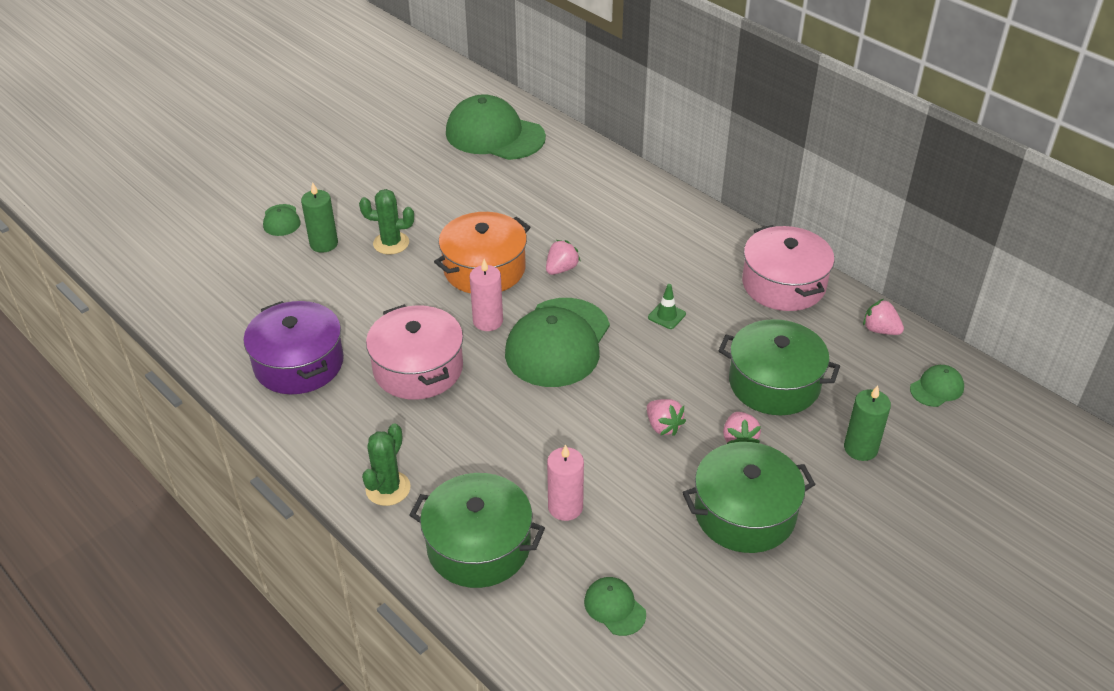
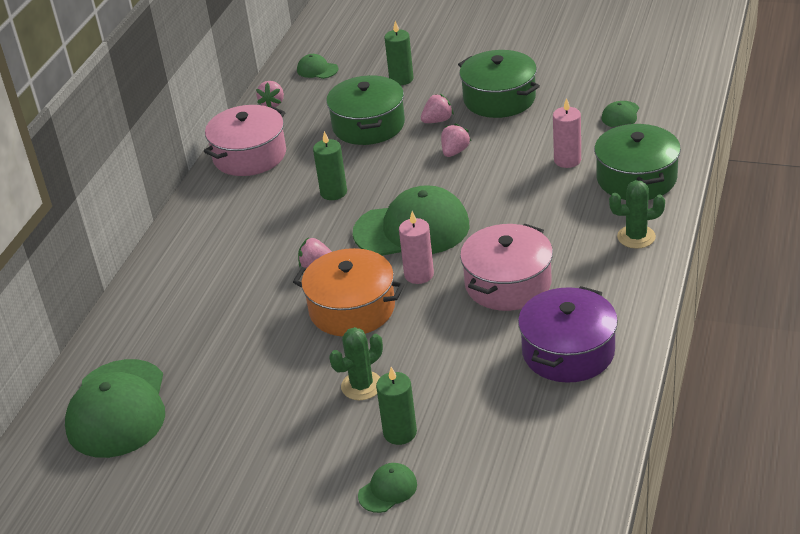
camera: 115 degrees left, 5 degrees down
green cactus [359,189,414,255] -> green cactus turned 75 degrees clockwise [329,327,383,400]
green traffic cone [648,284,686,329] -> green candle [313,131,347,200]

